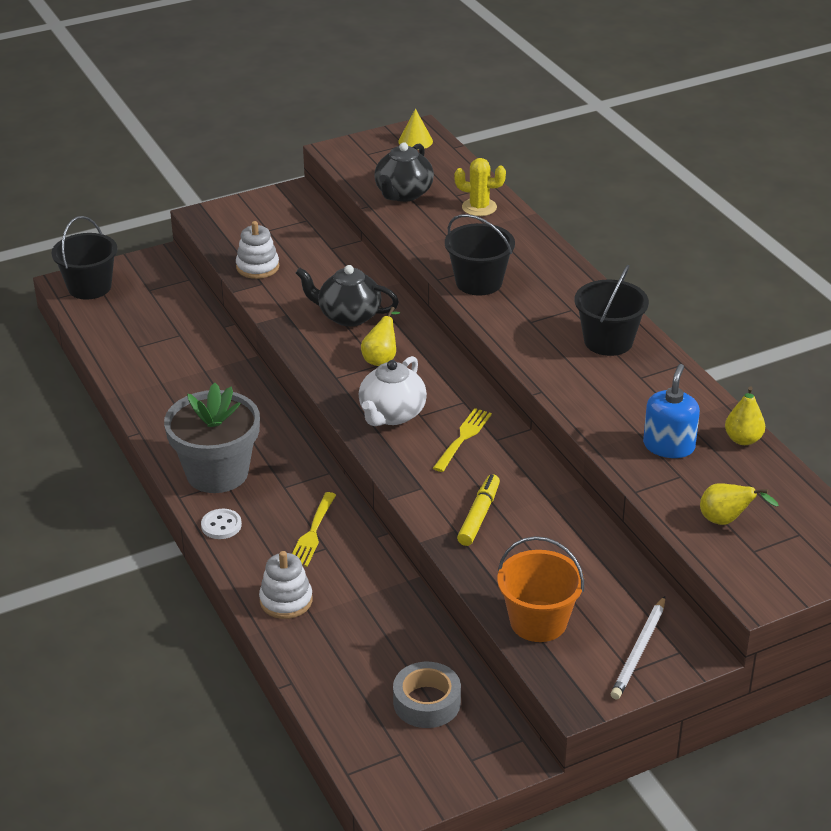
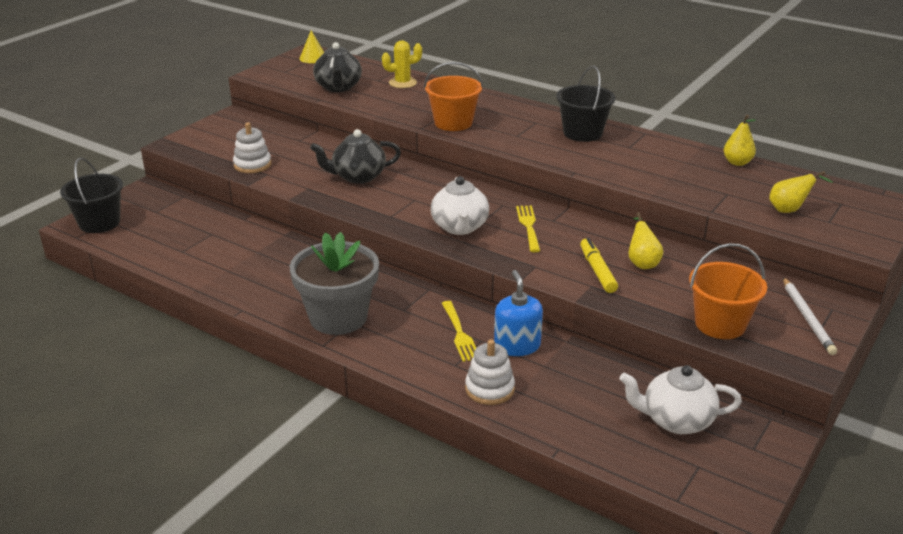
camera: 30 degrees left, 5 degrees down
white button [201,509,242,539] -> none
yellow pear [361,307,400,366] -> yellow pear moved to [628,212,663,269]
grey tape [393,662,461,728] -> white teapot [619,365,742,434]
black bucket [445,214,515,295] -> orange bucket [424,62,483,131]
blue soap dispenser [643,364,700,458] -> blue soap dispenser moved to [494,270,543,356]

